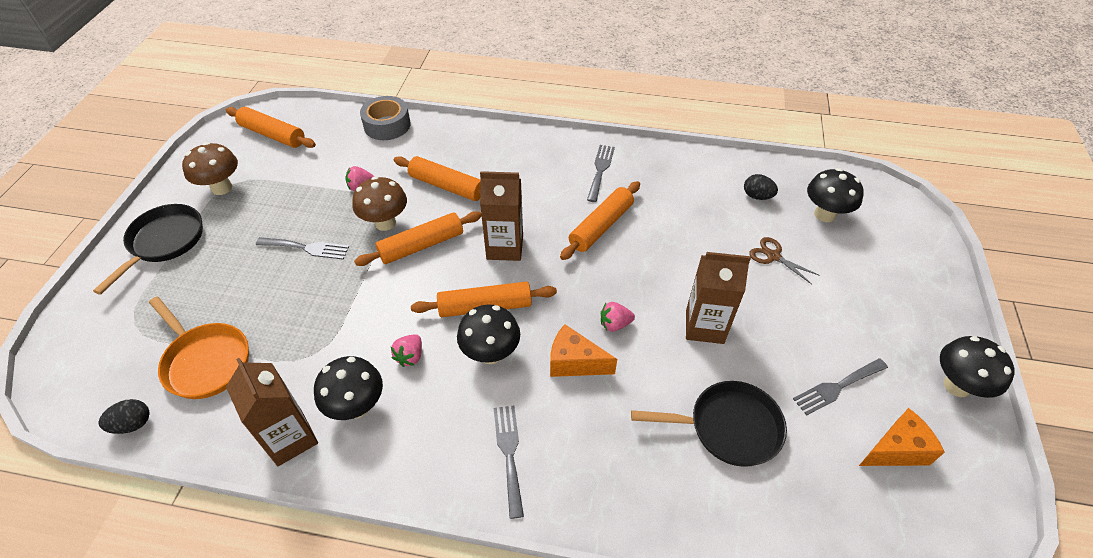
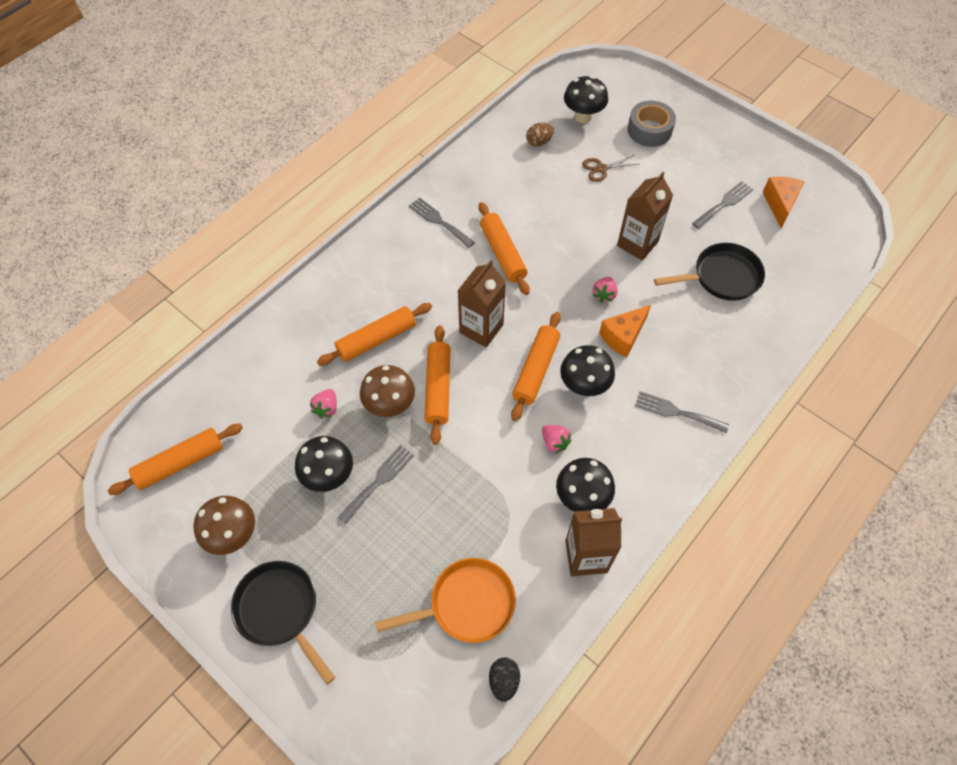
camera: 60 degrees left, 10 degrees up
grey tape [360,96,411,140] -> grey tape moved to [627,101,676,147]
black pan [631,381,787,467] -> black pan turned 45 degrees clockwise [654,243,765,301]
black egg [744,174,778,200] -> brown egg [526,123,554,147]
grey fork [793,358,888,416] -> grey fork turned 135 degrees counterclockwise [692,181,753,229]
black mushroom [940,336,1015,398] -> black mushroom moved to [295,436,353,492]

